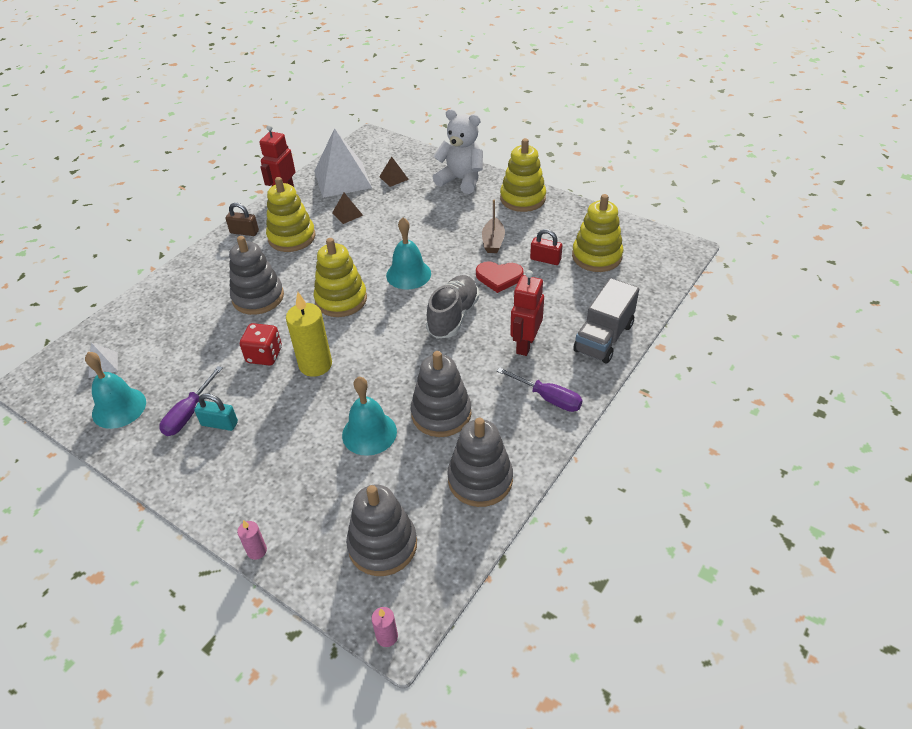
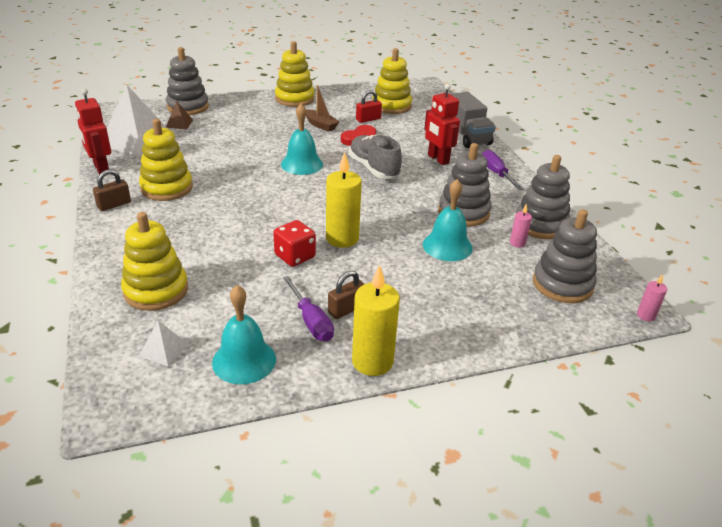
camera: 55 degrees left, 10 degrees down
turquoise padlock [194,393,238,431] -> brown padlock [328,270,364,319]
grey stacking toy [229,236,284,315] -> grey stacking toy moved to [166,47,209,115]
pink candle [237,520,267,560] -> pink candle moved to [510,204,532,247]
yellow stacking toy [313,238,367,317] -> yellow stacking toy moved to [121,212,188,311]
brown pyramid [332,193,363,224] -> none
white teddy bear [433,109,483,194] -> none
purple screwdriver [497,368,583,412] -> purple screwdriver turned 90 degrees counterclockwise [482,150,523,190]
none -> yellow candle [352,265,400,376]

